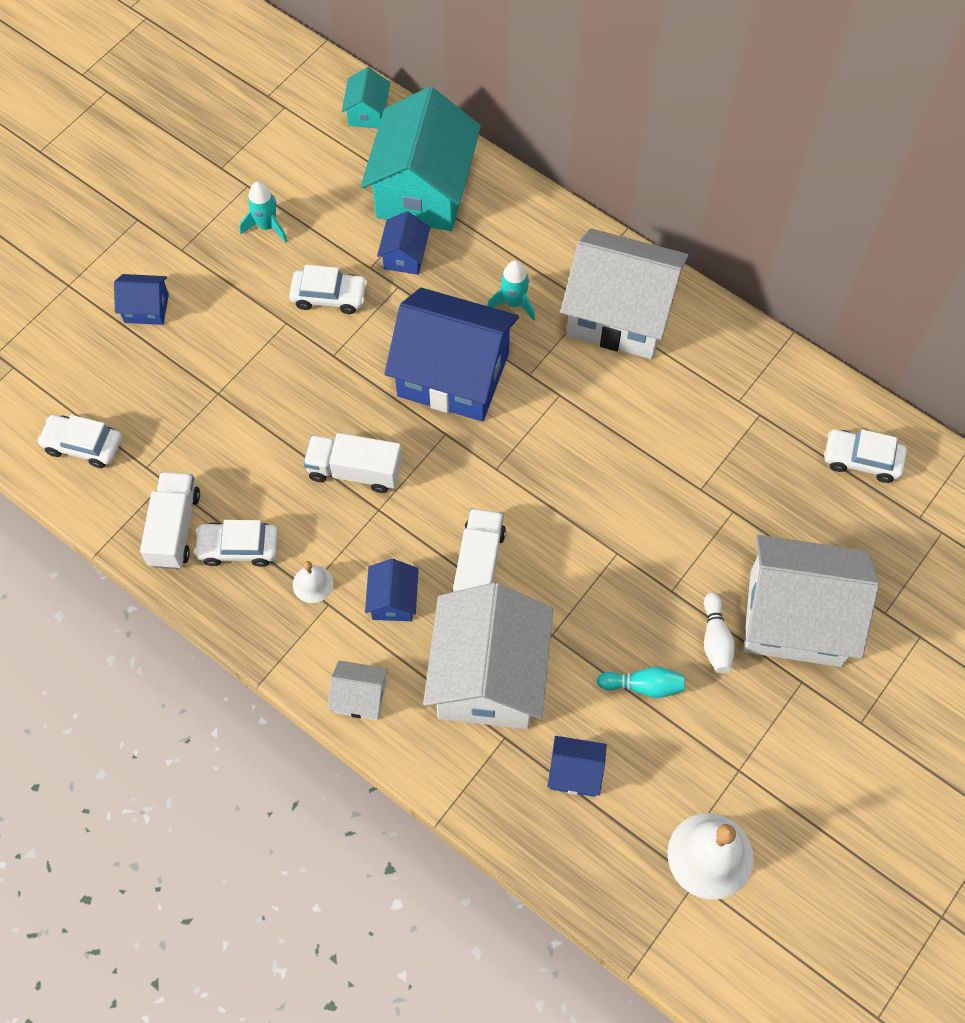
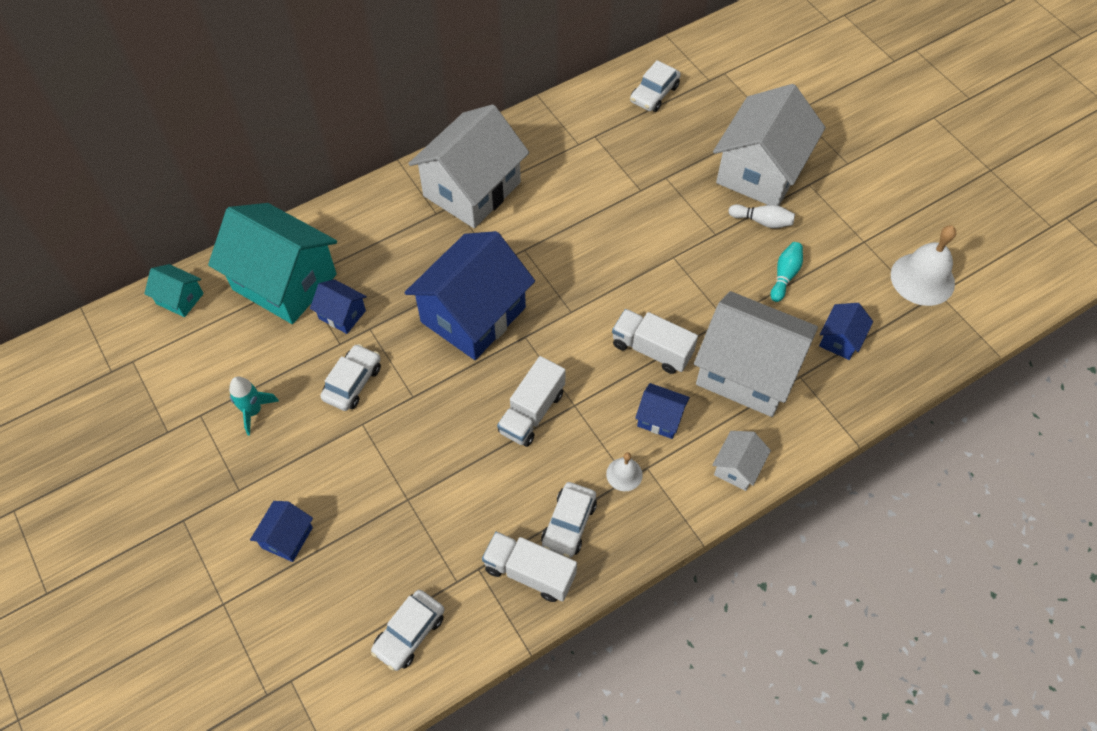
camera: 70 degrees left, 5 degrees down
turquoise rocket [487,260,535,321] -> none

